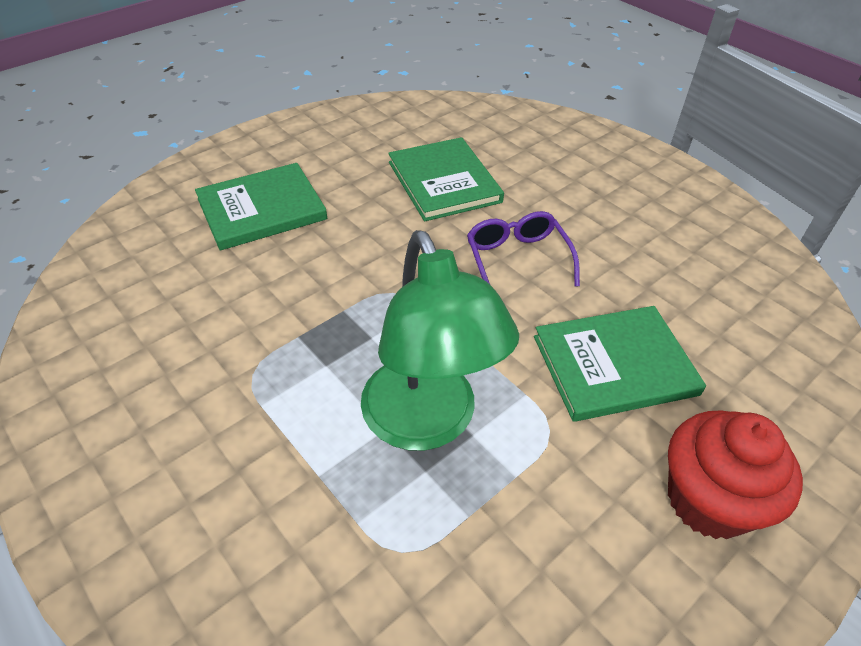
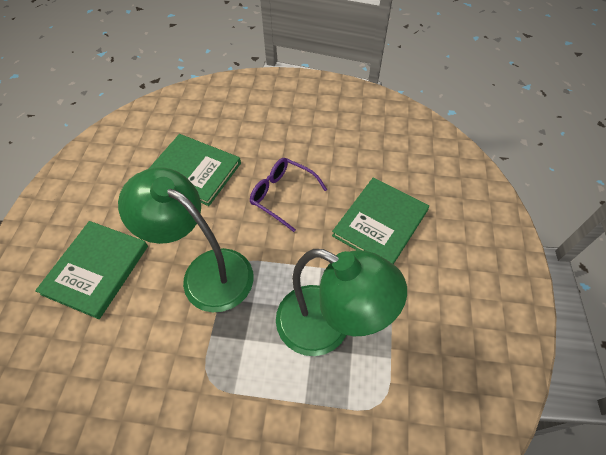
camera: 40 degrees left, 10 degrees up
red cupcake [668,410,803,539] -> none
none -> green lamp [118,167,254,312]

